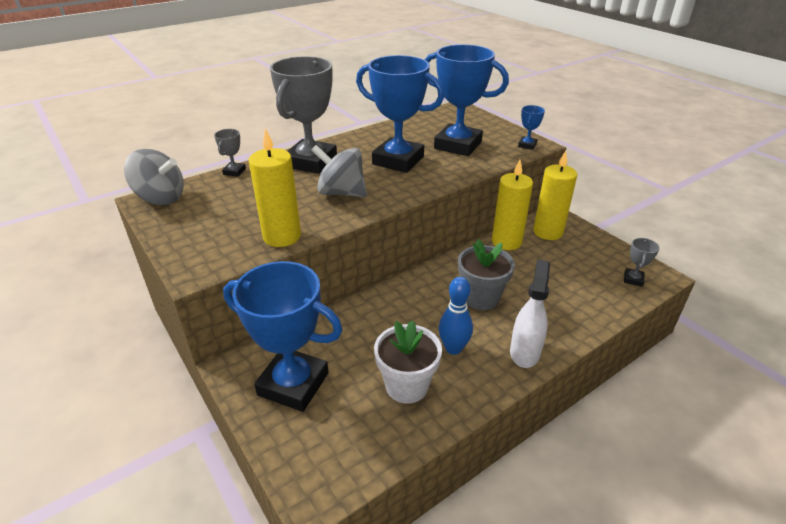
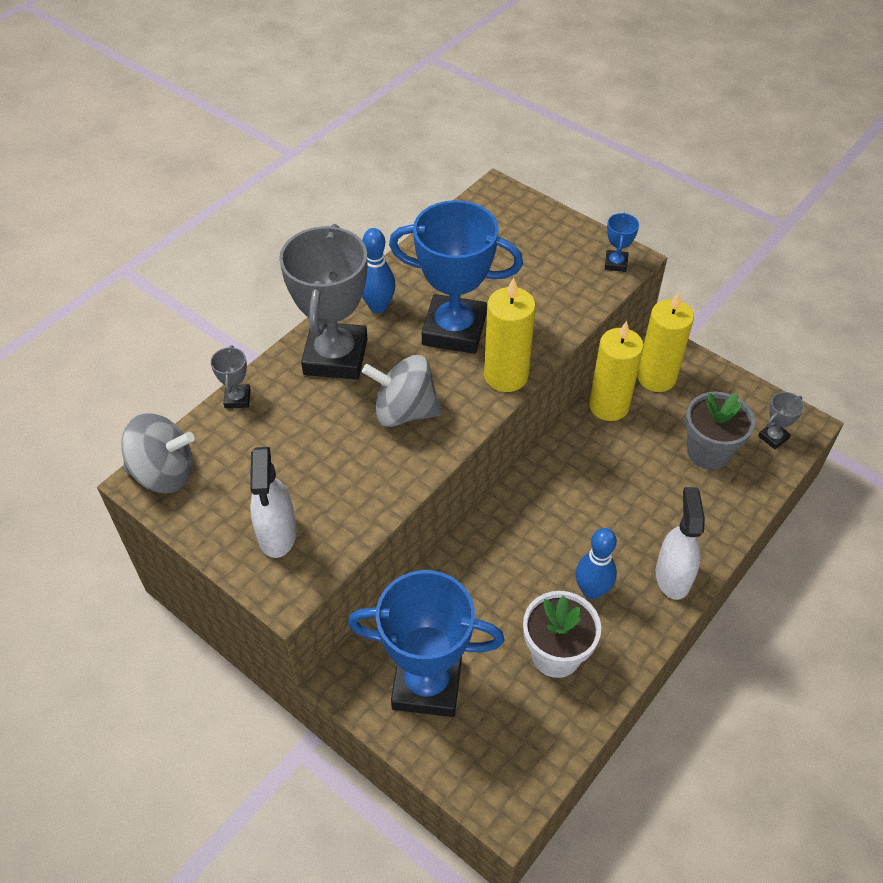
camera: 15 degrees left, 15 degrees up
yellow candle [249,128,301,247] -> yellow candle moved to [484,278,536,392]
blue trophy [424,44,509,156] -> none
grey flower pot [458,239,515,310] -> grey flower pot moved to [685,392,755,470]
grey trophy [624,238,660,287] -> grey trophy turned 45 degrees clockwise [758,392,804,449]
none -> white spray bottle [250,447,297,558]
none -> blue bowling pin [362,228,396,313]

